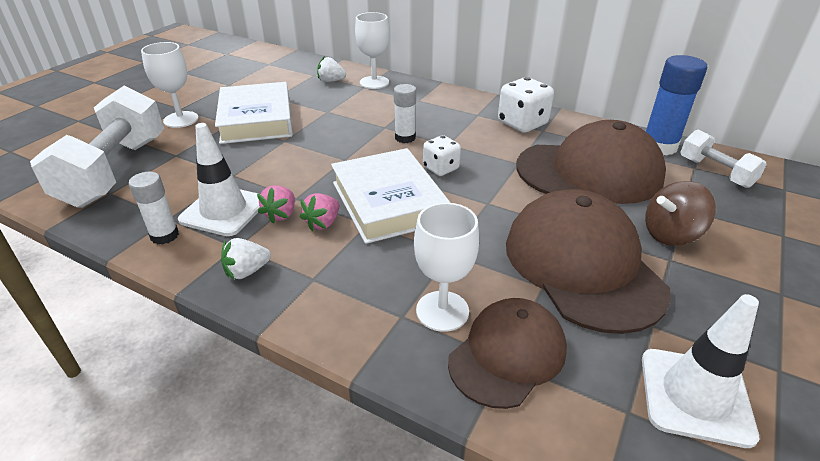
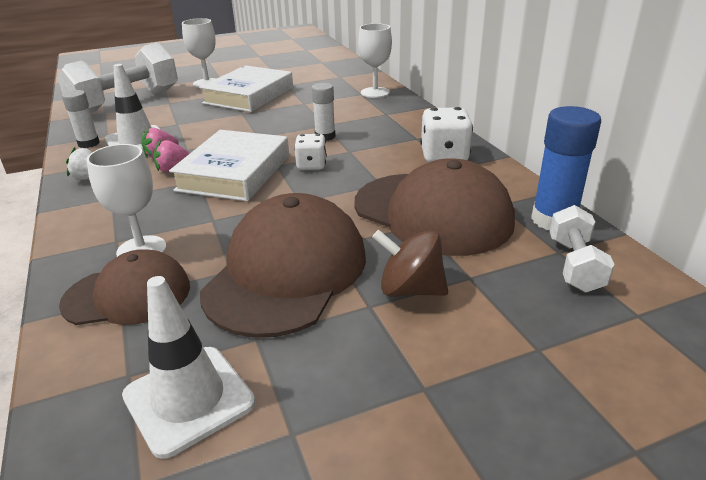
camera: 40 degrees right, 5 degrees down
white strawberry [317,57,346,82] -> none

